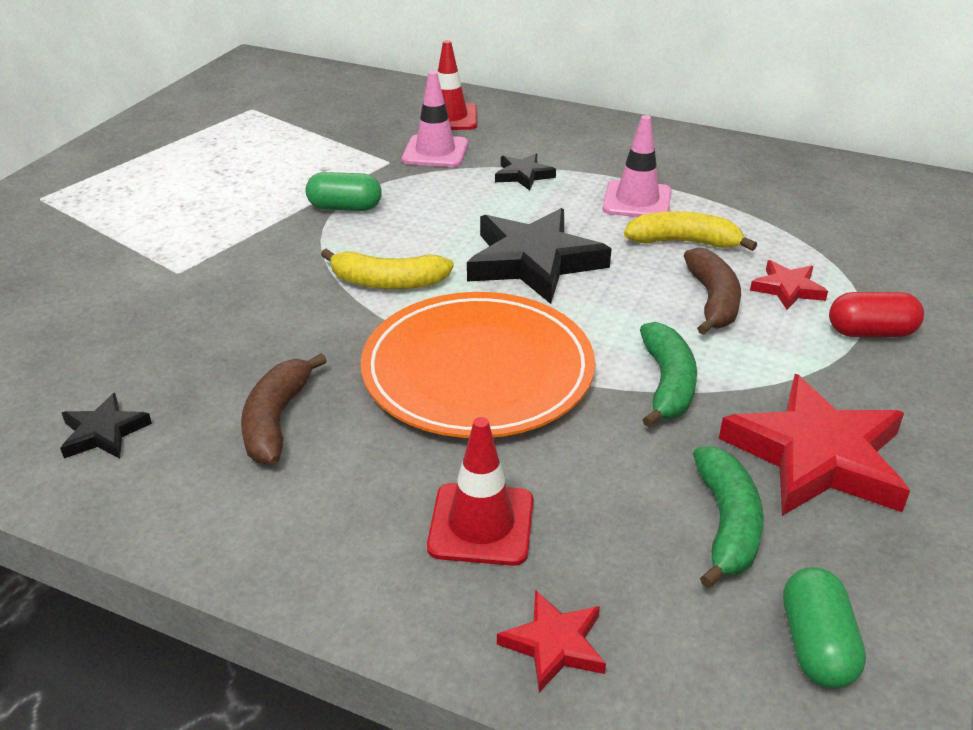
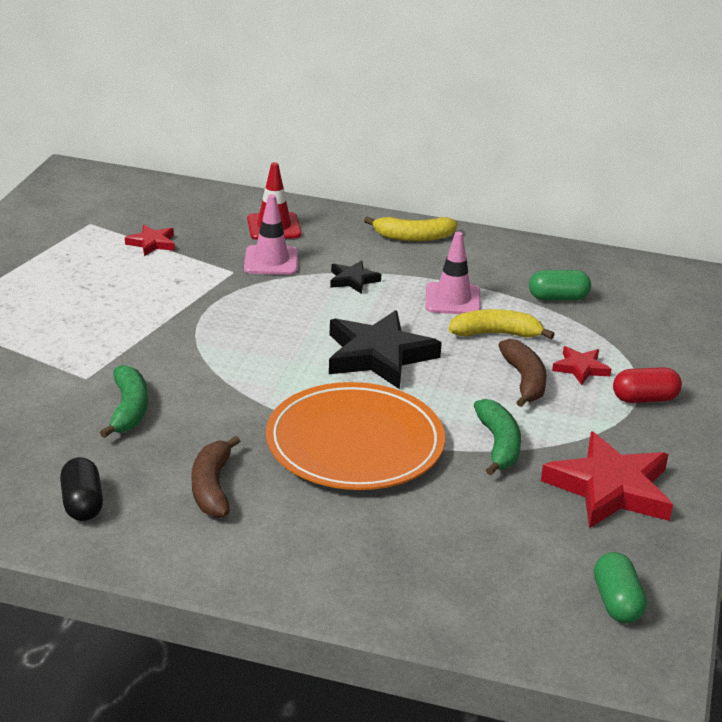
camera: 10 degrees left, 5 degrees down
black star [60,393,152,459] -> black capsule [60,457,103,521]
green capsule [306,172,382,211] -> green capsule moved to [529,270,591,300]
yellow banana [321,249,454,289] -> yellow banana moved to [364,216,458,241]
red traffic cone [427,417,533,566] -> none
red star [497,590,606,692] -> red star moved to [125,225,175,256]
green banana [693,446,764,588] -> green banana moved to [100,365,148,438]

